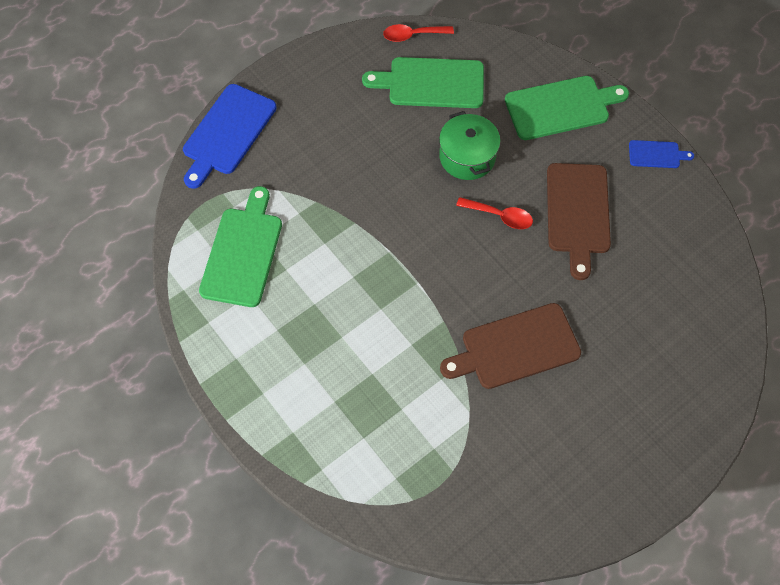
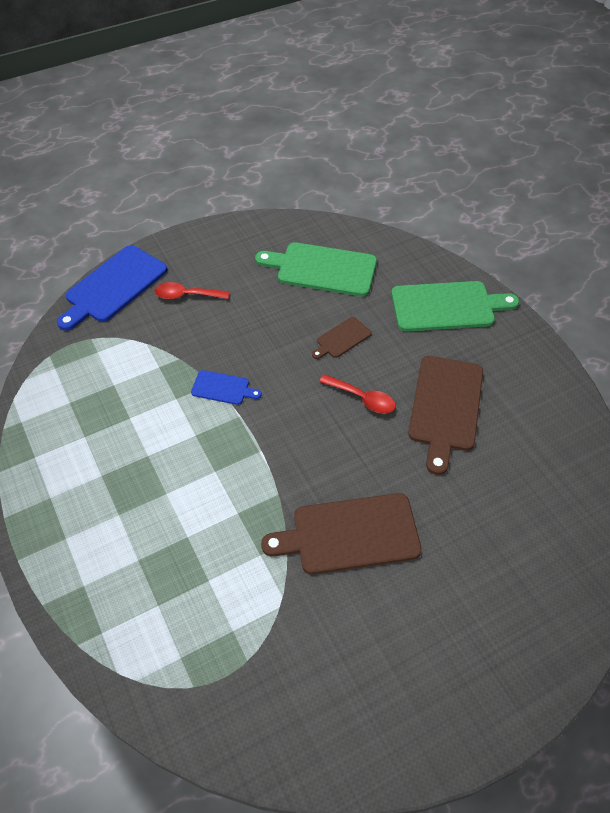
camera: 10 degrees right, 10 degrees down
green cutting board [199,186,282,307] -> none
red spoon [383,24,454,42] -> red spoon moved to [154,282,229,299]
green pot [439,111,501,180] -> brown cutting board [312,317,371,359]
blue cutting board [629,140,694,168] -> blue cutting board moved to [191,370,261,405]

